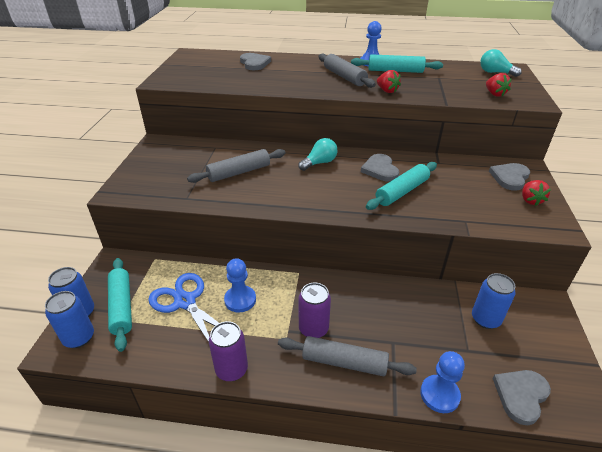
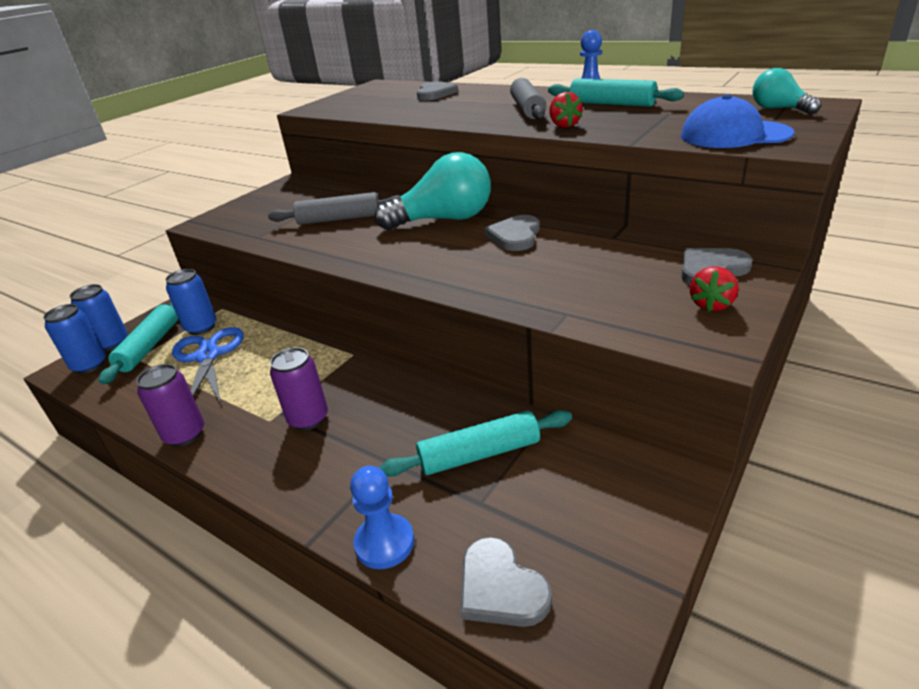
camera: 30 degrees right, 5 degrees down
blue pawn [224,258,256,313] -> none
grey rolling pin [278,336,417,377] -> none
turquoise light bulb [298,138,337,171] -> turquoise light bulb [375,152,491,230], size x1.86
turquoise rolling pin [366,162,437,210] -> turquoise rolling pin moved to [379,410,572,477]
blue can [472,273,516,329] -> blue can moved to [165,269,217,335]
red strawberry [486,73,512,97] -> blue cap [681,94,794,148]
grey heart [493,370,551,425] -> grey heart turned 105 degrees counterclockwise [460,537,552,627]

